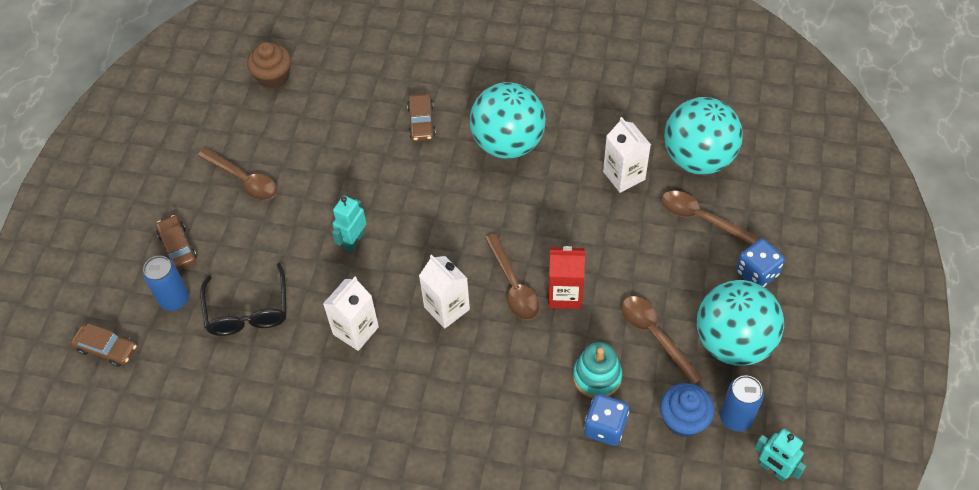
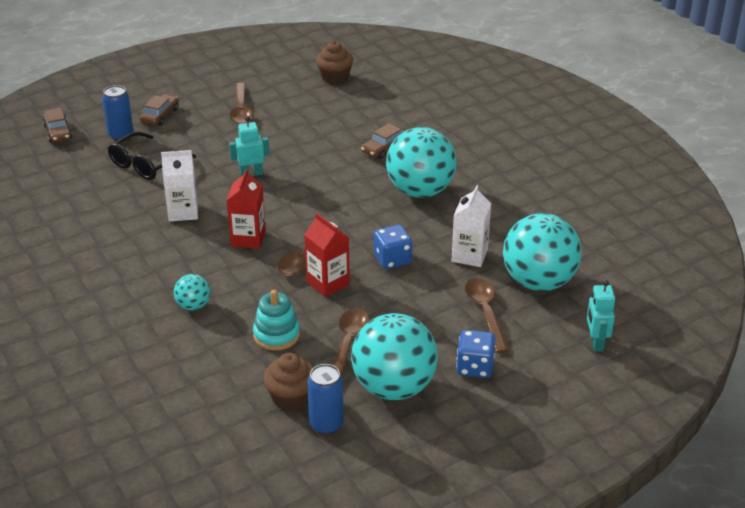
camera: 45 degrees right, 20 degrees down
white carton [419,255,470,328] -> red carton [226,169,266,249]
blue dice [584,394,629,446] -> blue dice moved to [374,225,412,269]
blue cupcake [660,383,714,437] -> brown cupcake [263,353,314,411]
turquoise robot [755,429,806,482] -> turquoise robot moved to [587,280,615,352]
none -> turquoise ball [174,274,210,310]

